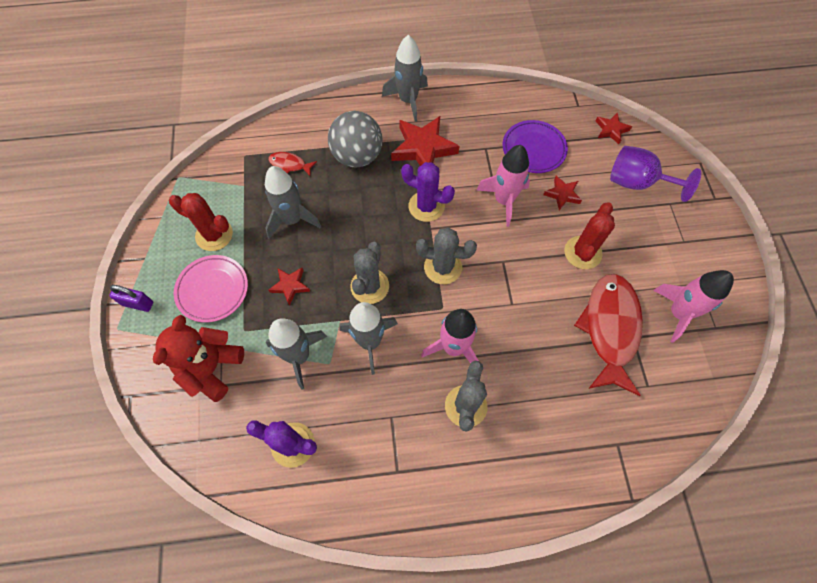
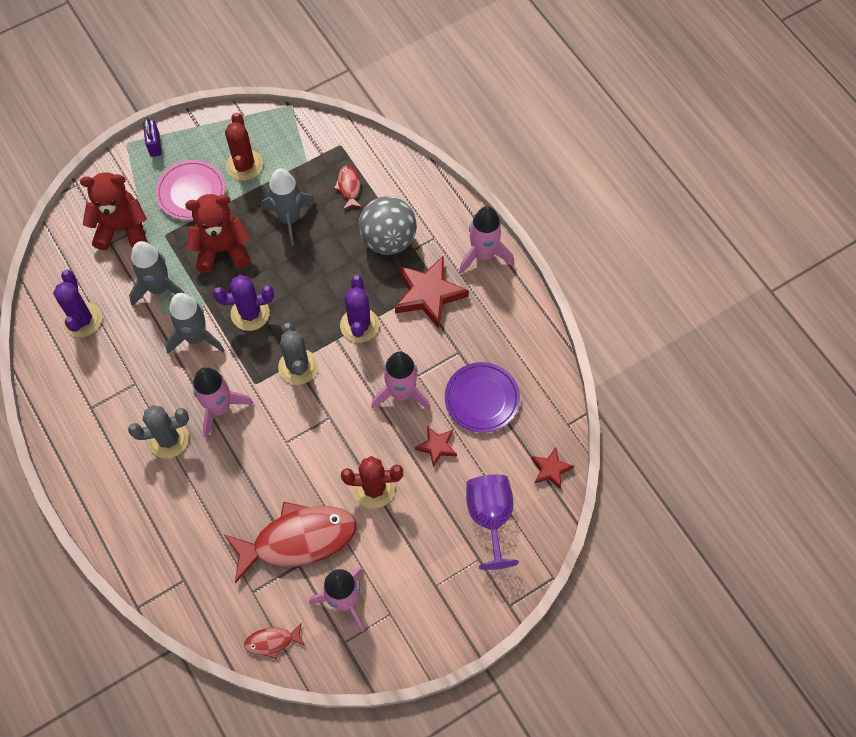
camera: 65 degrees right, 0 degrees up
red star [269,268,310,305] -> red teddy bear [185,194,251,273]
grey cactus [350,242,389,304] -> purple cactus [213,275,274,331]
grey rocket [382,35,428,122] -> pink rocket [459,206,514,274]
none -> red fish [244,623,305,659]

